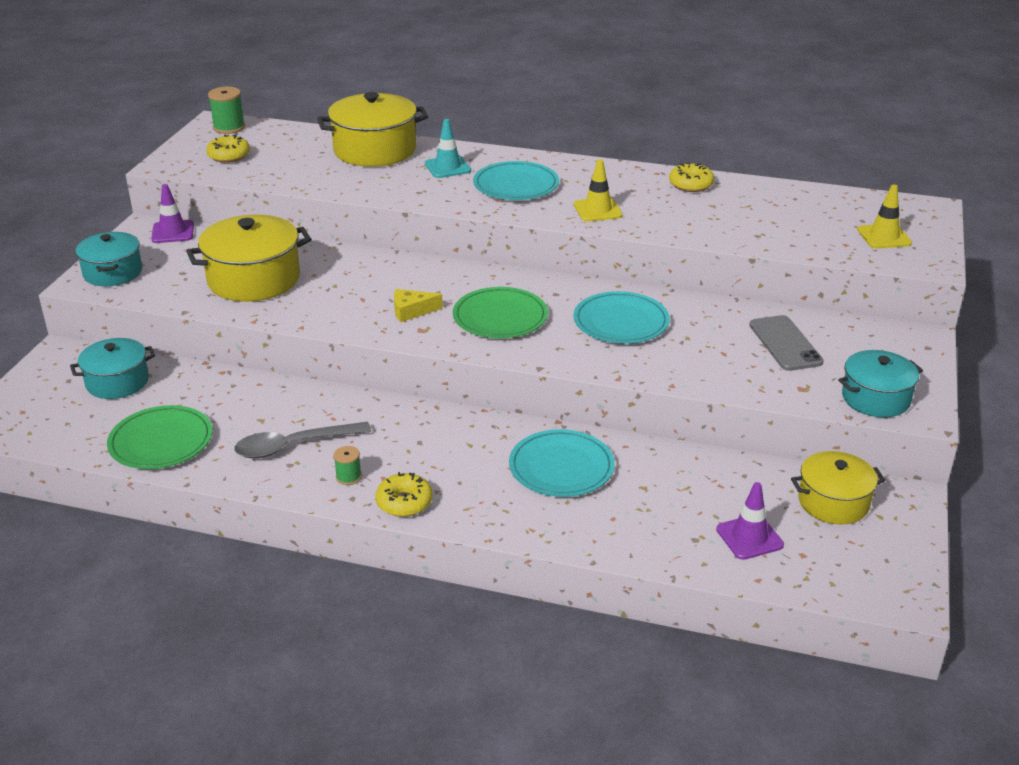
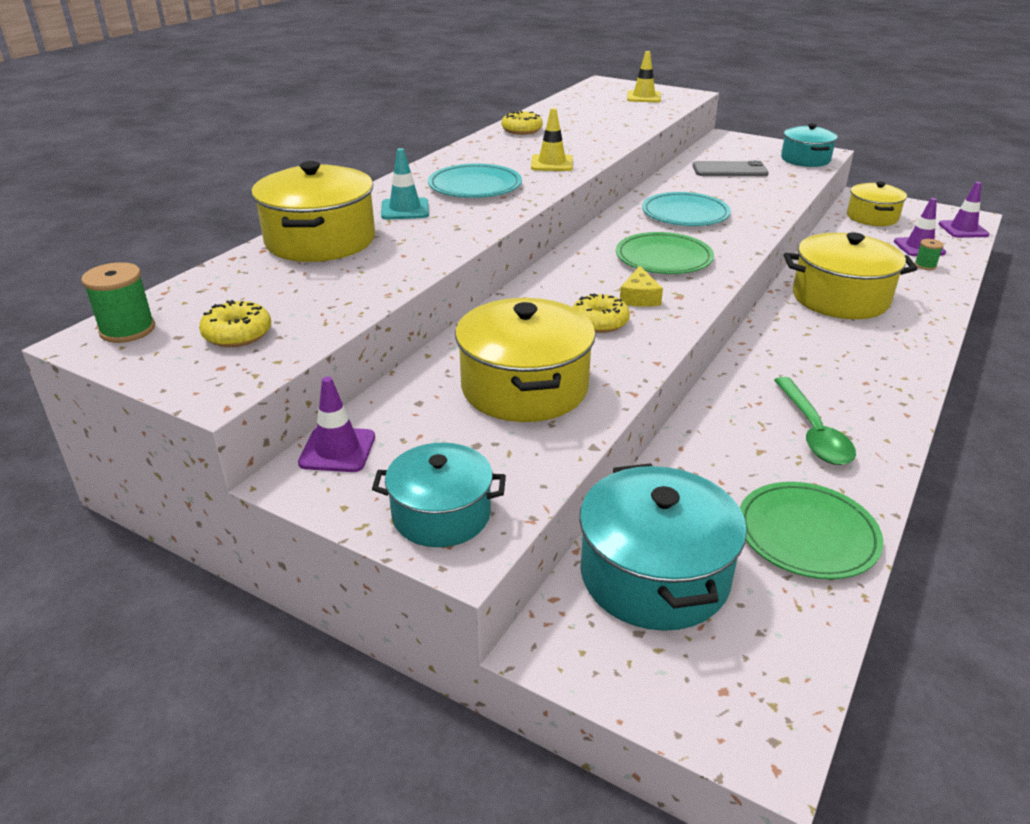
camera: 75 degrees left, 0 degrees up
turquoise pot [70,338,155,399] -> turquoise pot [579,463,747,631], size x1.57
grey spoon [234,422,371,458] -> green spoon [774,377,856,465]
green spool [333,446,362,485] -> green spool moved to [914,239,944,270]
yellow donut [375,472,433,517] -> yellow donut moved to [573,293,630,333]
turquoise plate [509,429,615,497] -> yellow pot [784,232,918,319]
none -> purple traffic cone [939,182,990,238]

